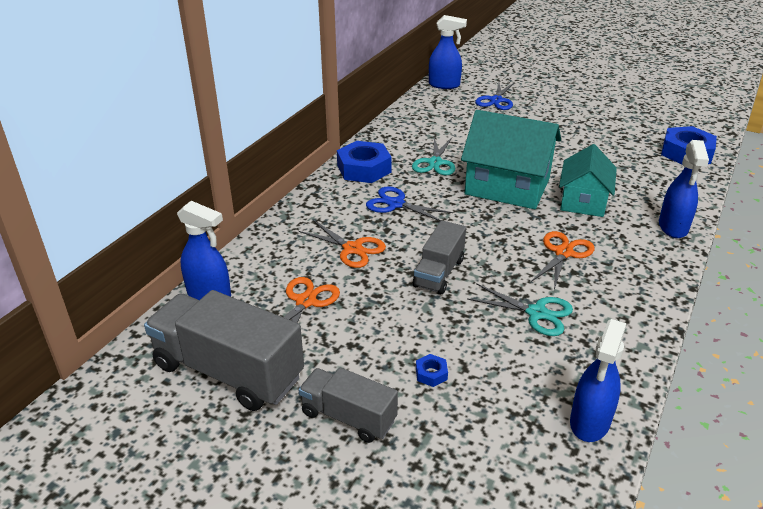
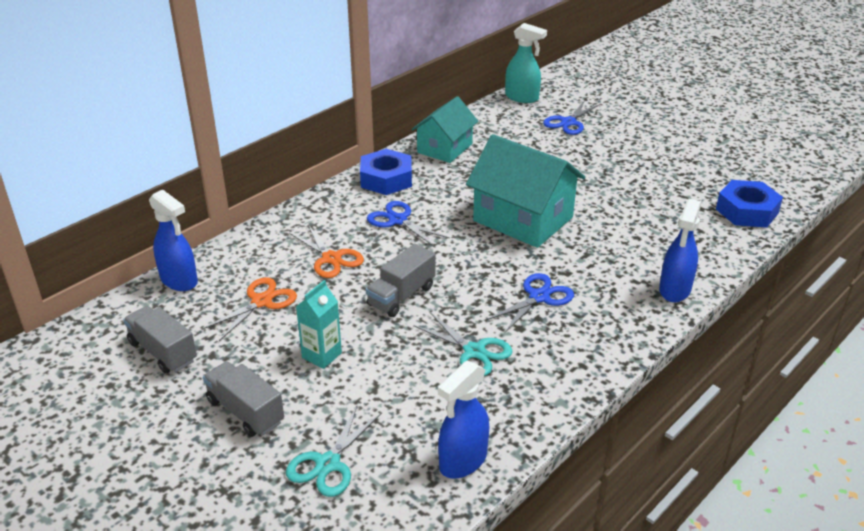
camera: 15 degrees right, 0 degrees up
grey truck [144,290,304,411] -> grey truck [123,306,197,374], size x0.58
turquoise scissors [412,138,456,175] -> turquoise scissors moved to [286,406,381,497]
blue nut [416,354,448,387] -> none
blue spray bottle [429,15,467,89] -> turquoise spray bottle [505,23,547,103]
orange scissors [531,231,595,290] -> blue scissors [486,273,574,333]
turquoise house [559,144,617,217] -> turquoise house moved to [411,96,478,163]
none -> turquoise carton [296,280,342,369]

